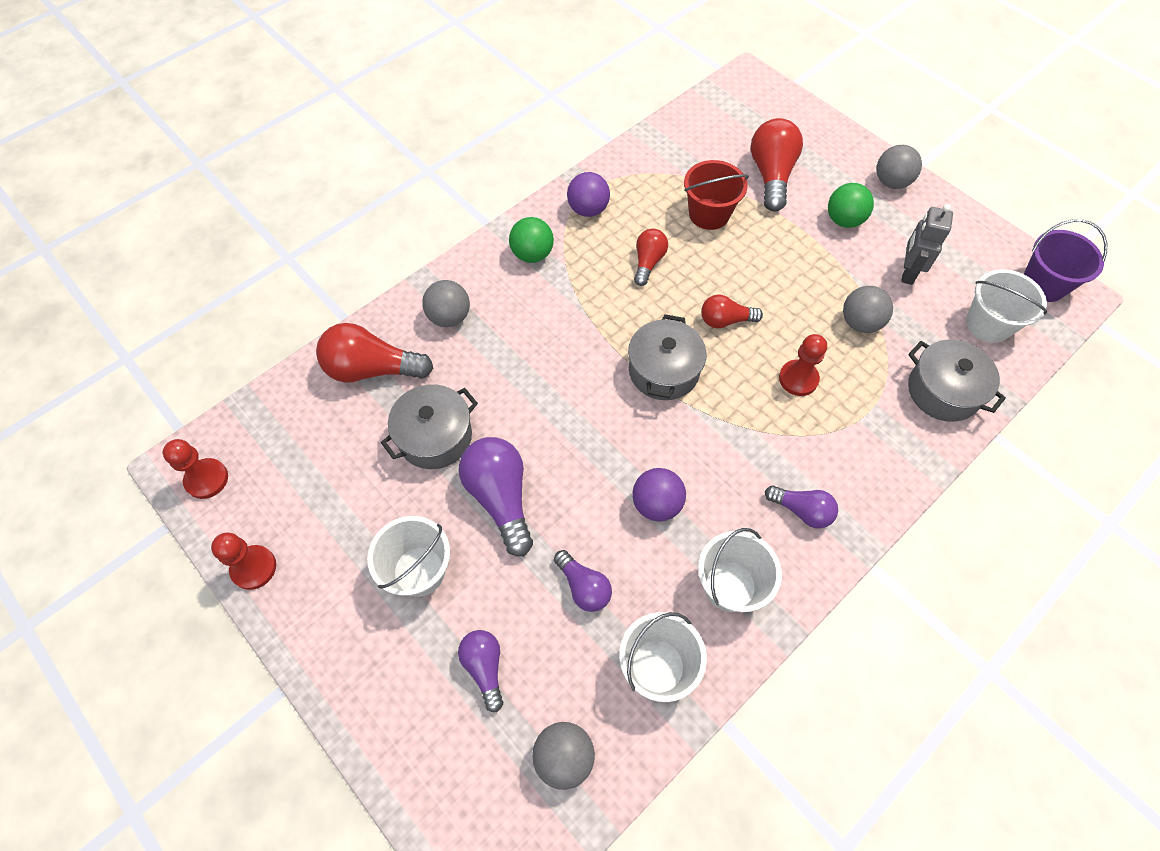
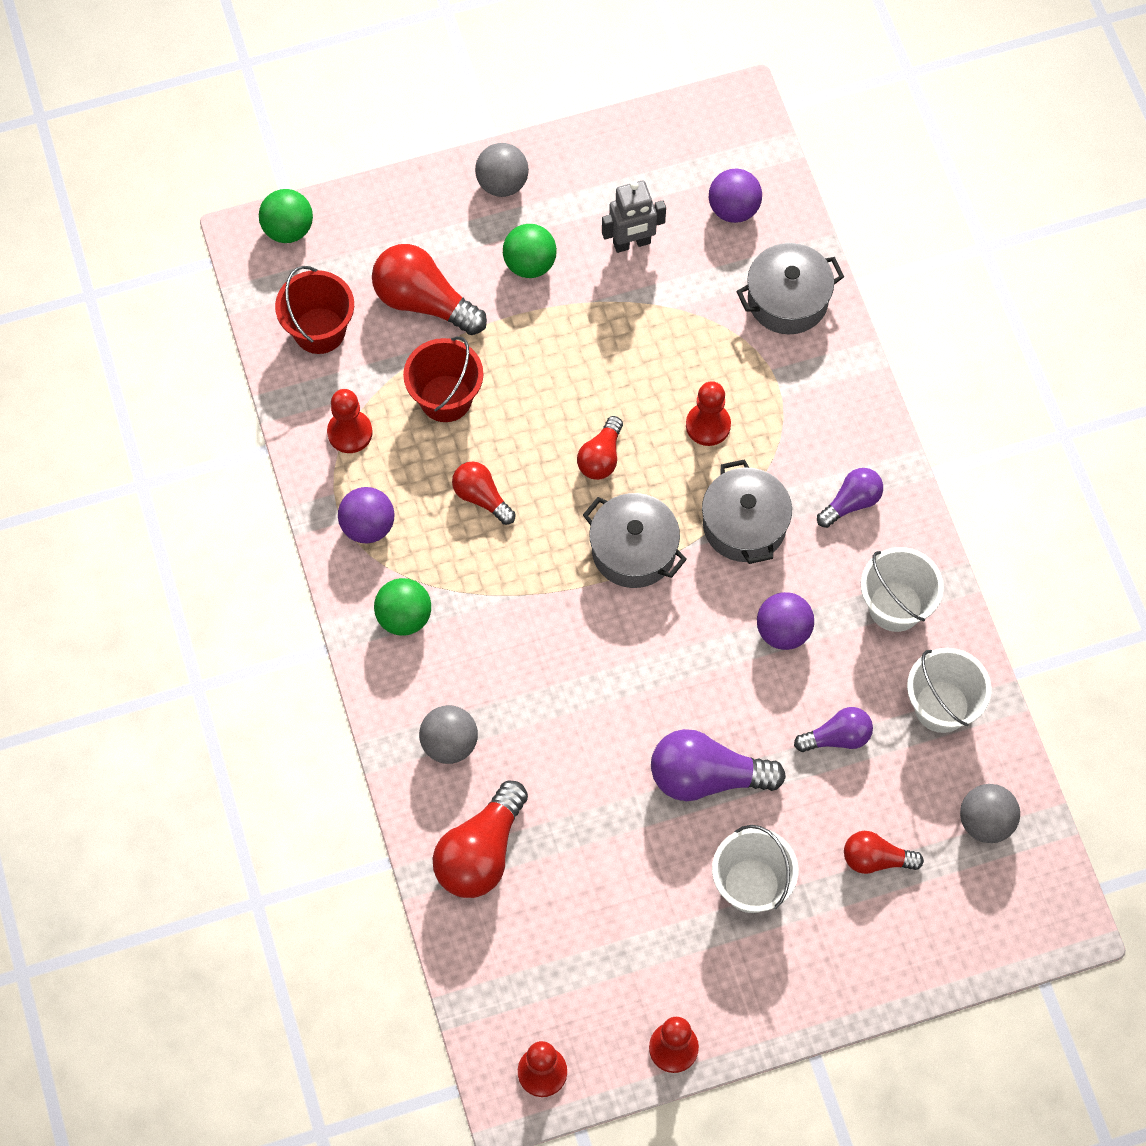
camera: 65 degrees left, 5 degrees up
grey pot [381,384,478,469] -> grey pot moved to [702,459,792,564]
purple light bulb [458,630,503,712] -> red light bulb [844,831,924,874]
grey ball [843,286,893,333] -> none
grey robot [901,204,953,285] -> grey robot turned 60 degrees counterclockwise [602,181,666,253]
white bucket [966,269,1047,343] -> purple ball [709,168,762,223]
purple bucket [1024,219,1107,302] -> none
none -> green ball [259,189,313,243]
none -> red bucket [275,266,354,354]
none -> red pawn [327,389,372,453]

